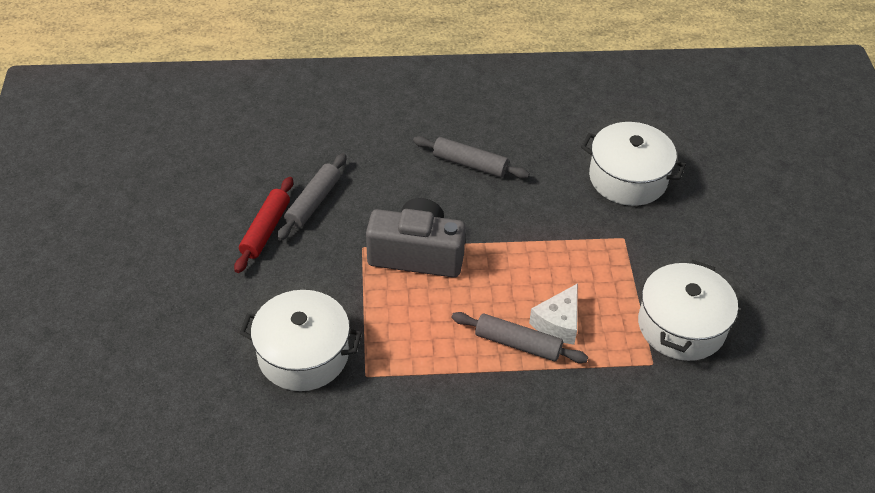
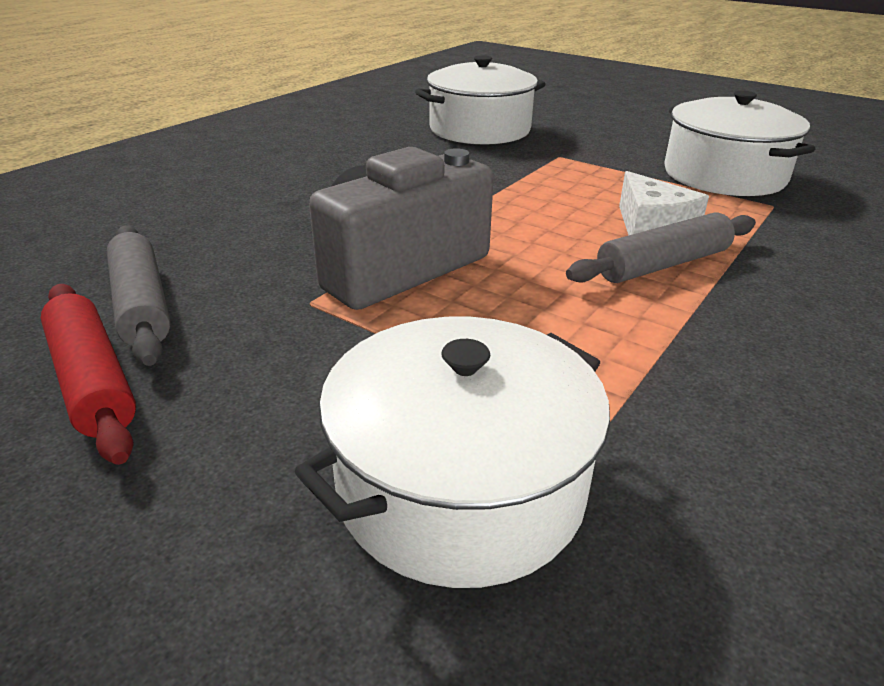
camera: 50 degrees left, 15 degrees down
grey rolling pin [413,136,530,179] -> none

